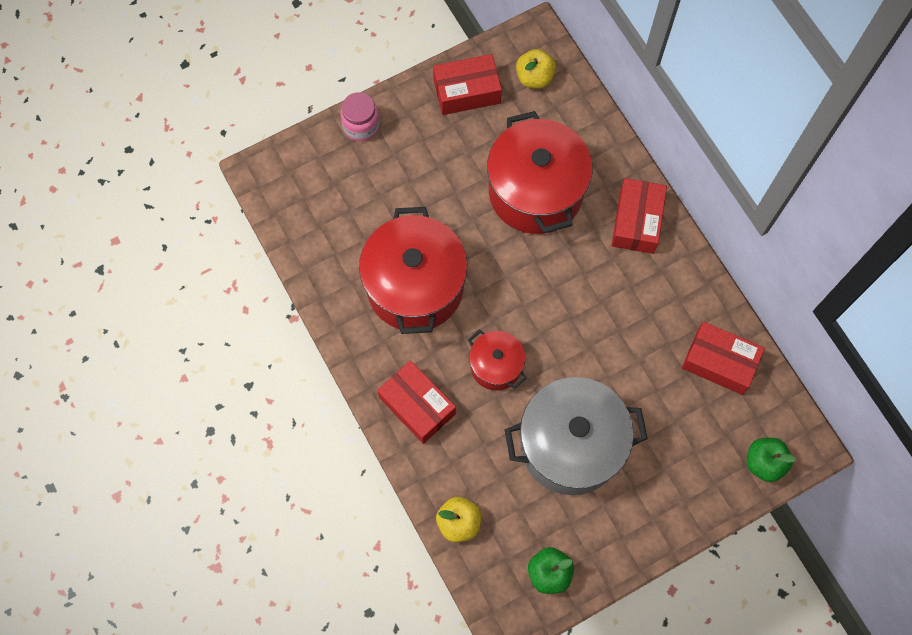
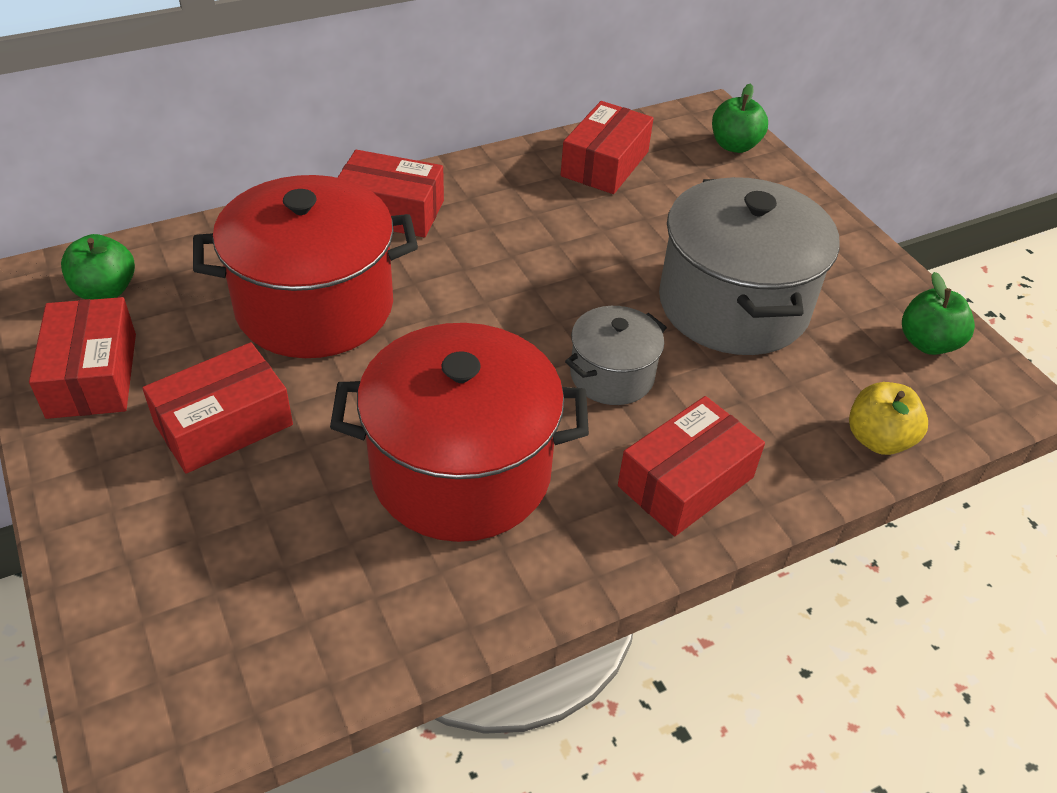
camera: 90 degrees left, 25 degrees down
pink jar [340,92,380,142] -> none
red pot [468,329,527,391] -> grey pot [565,306,667,405]
yellow apple [516,49,556,89] -> green apple [61,234,135,300]
none -> red box [142,342,293,474]

